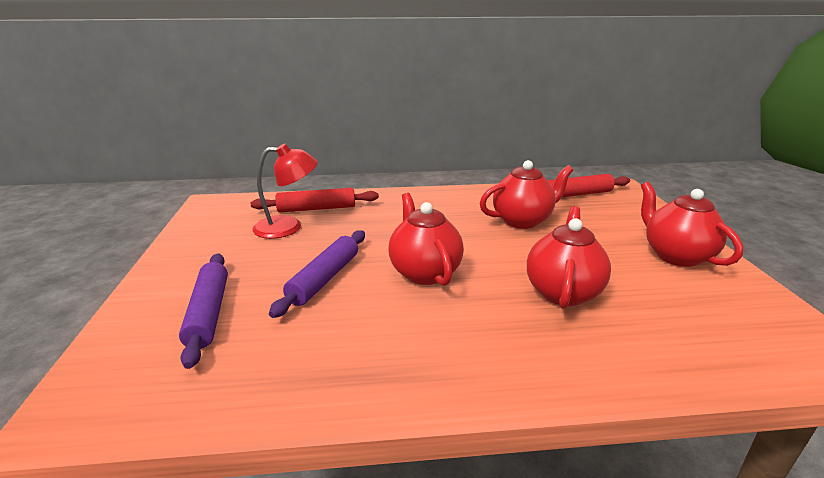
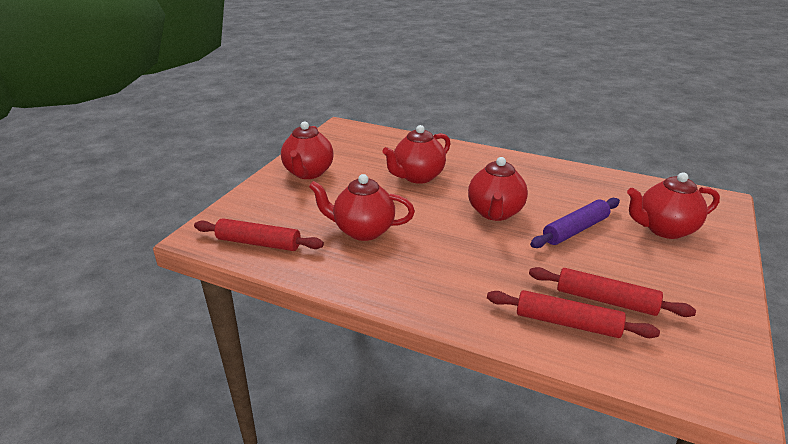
camera: 150 degrees left, 5 degrees up
purple rolling pin [179,254,228,369] -> red teapot [627,172,720,239]
red lamp [253,144,318,239] -> red rolling pin [529,267,696,317]

